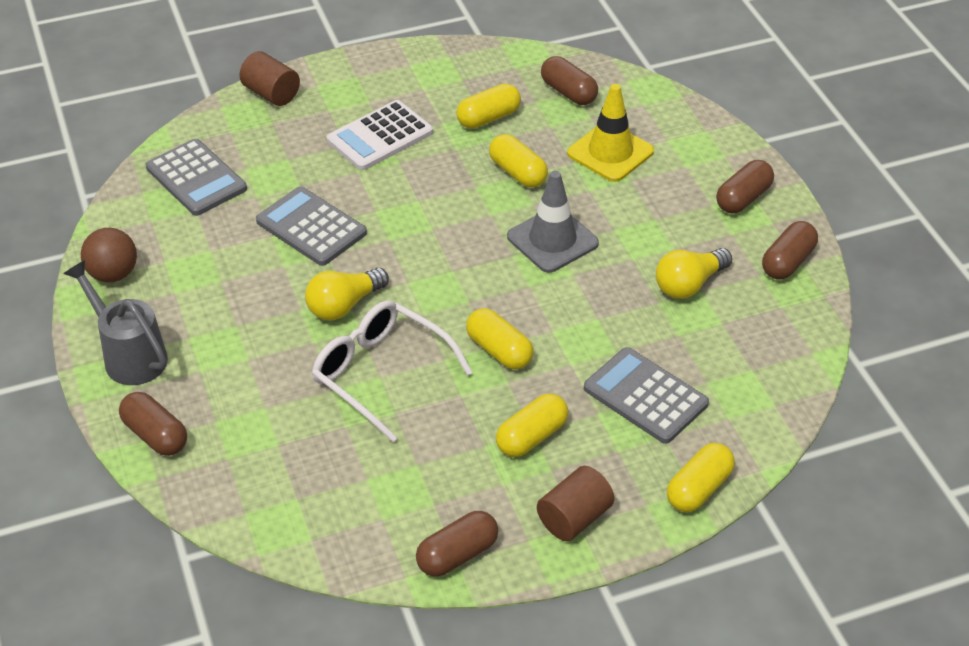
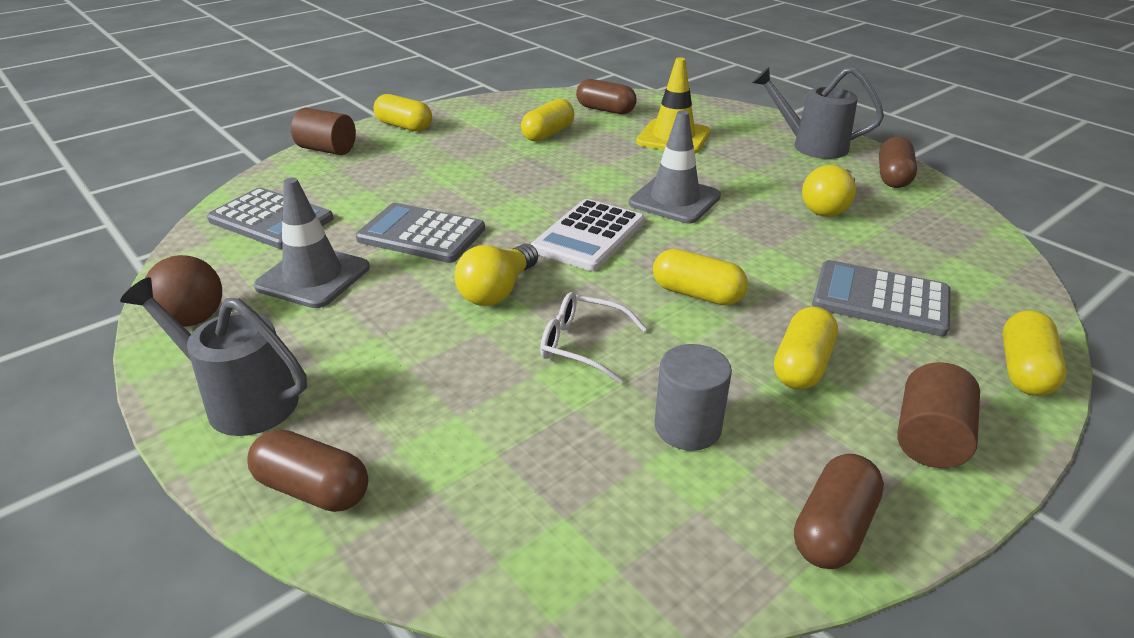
camera: 20 degrees left, 10 degrees down
white glasses [312,300,473,443] -> white glasses [540,292,647,383], size x0.60
white calculator [327,100,433,170] -> white calculator moved to [531,199,644,271]
yellow capsule [489,134,548,188] -> yellow capsule moved to [374,94,432,132]
brown capsule [716,160,774,213] -> grey watering can [752,67,884,159]
none -> grey traffic cone [254,177,370,308]
none -> grey cylinder [655,344,732,451]

